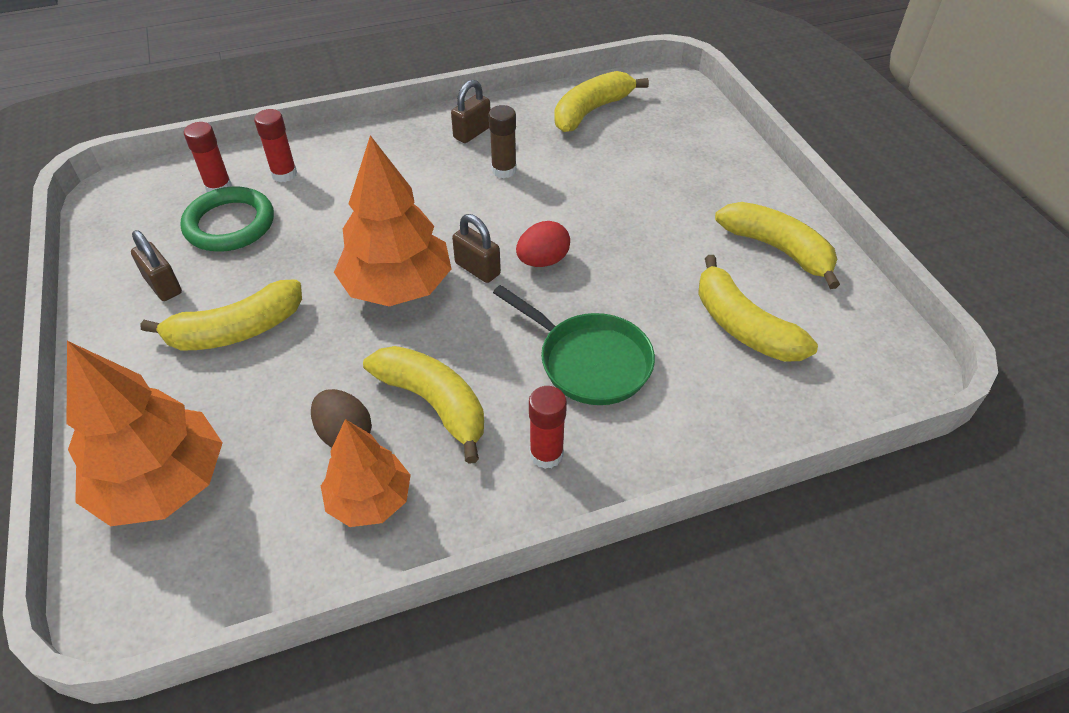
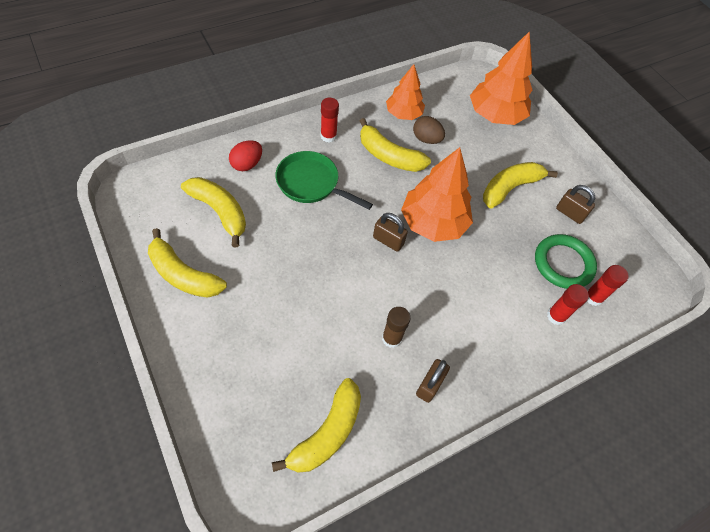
camera: 165 degrees right, 10 degrees up
red egg [516,221,570,267] -> red egg moved to [229,140,262,171]

